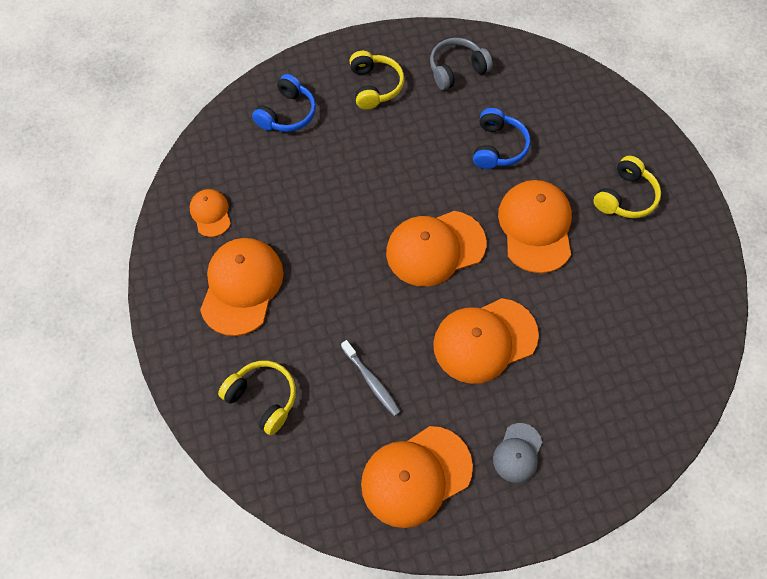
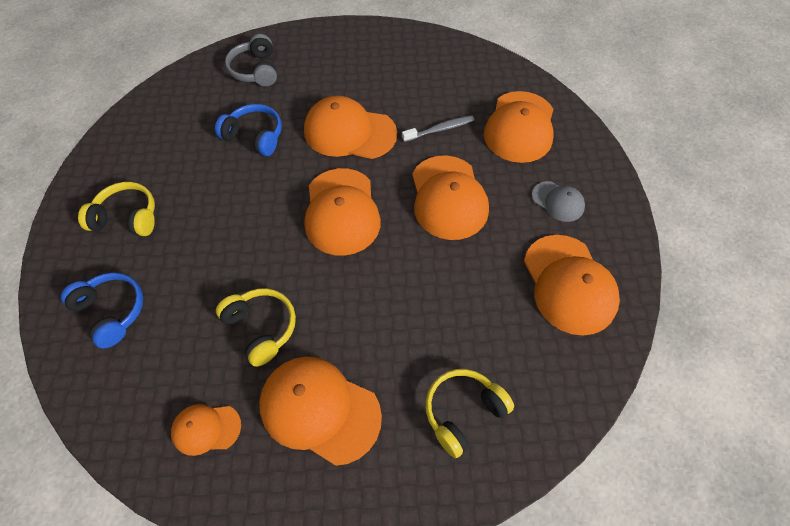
camera: 75 degrees left, 5 degrees down
grey toothbrush [341,340,401,416] -> grey toothbrush moved to [402,115,474,142]
grey headphones [430,38,493,90] -> grey headphones moved to [225,34,277,86]
yellow headphones [593,156,661,218] -> yellow headphones moved to [216,288,296,367]
none -> orange cap [484,91,554,163]

